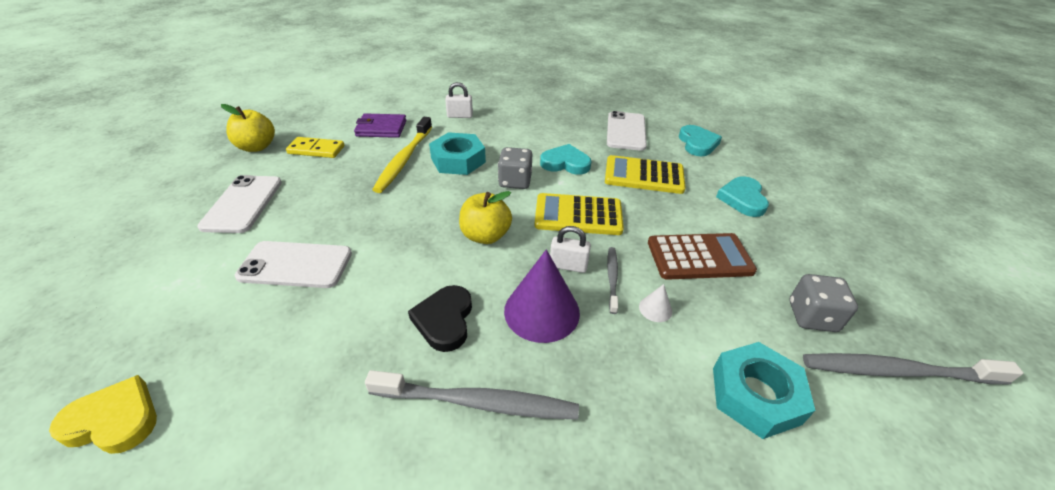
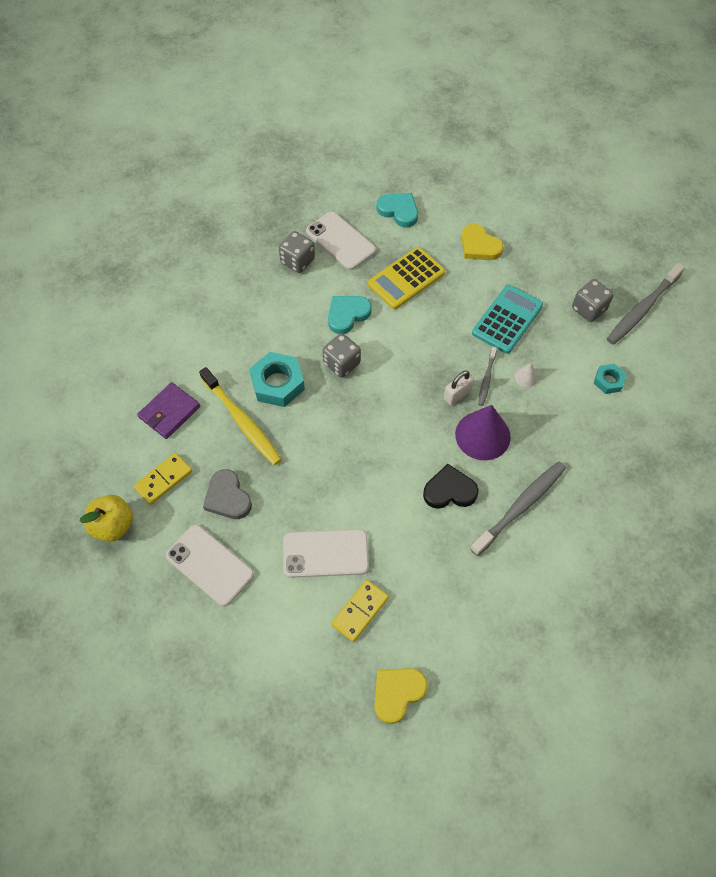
camera: 50 degrees left, 20 degrees up
white phone [235,241,352,288] -> white phone turned 45 degrees clockwise [283,529,369,578]
black heart [408,285,472,352] -> black heart turned 135 degrees clockwise [423,464,478,509]
white padlock [445,82,473,118] -> none
yellow apple [459,191,512,244] -> none
yellow calculator [535,193,624,235] -> none
grey toothbrush [607,247,618,314] -> grey toothbrush turned 120 degrees counterclockwise [478,347,497,406]
brown calculator [648,233,757,280] -> turquoise calculator [472,285,543,354]
turquoise nut [713,342,816,439] -> turquoise nut [594,364,626,394], size x0.56
turquoise heart [716,176,769,217] -> yellow heart [461,224,503,260]
none -> grey heart [203,469,252,519]
none -> grey dice [279,231,315,273]
none -> yellow domino [331,580,389,642]

